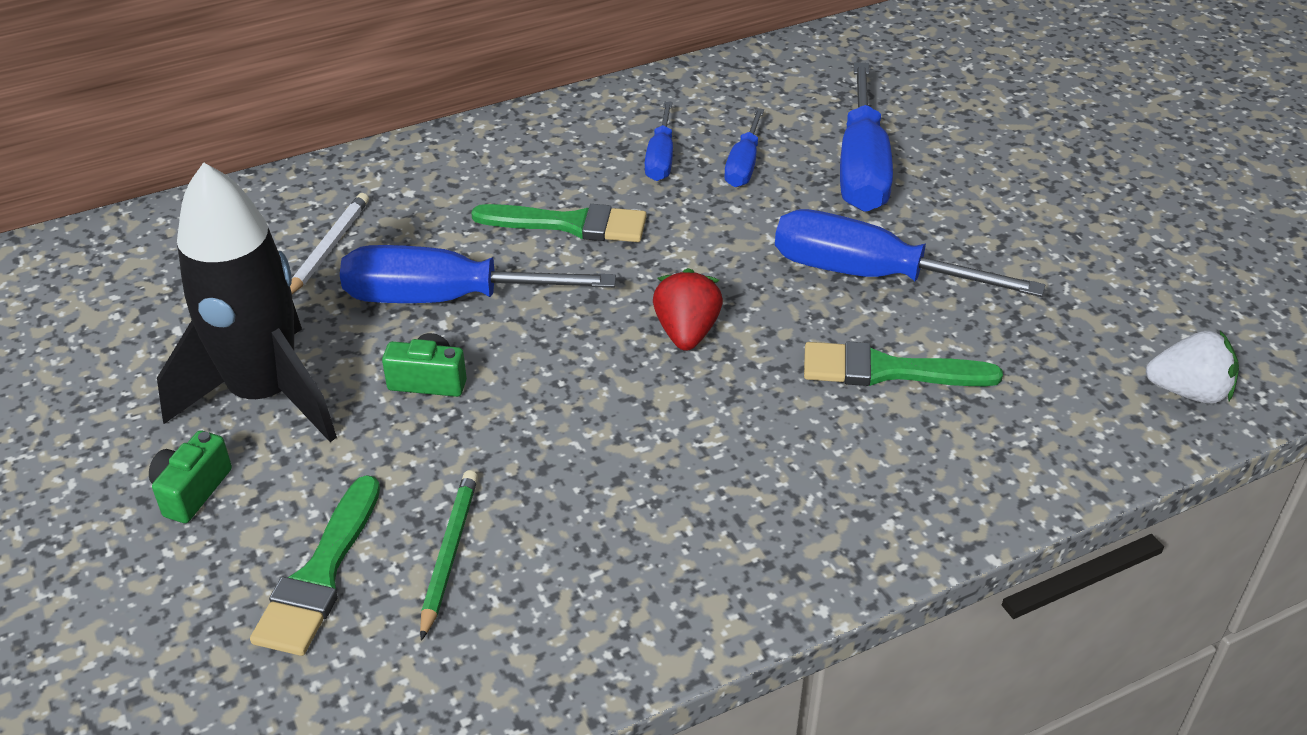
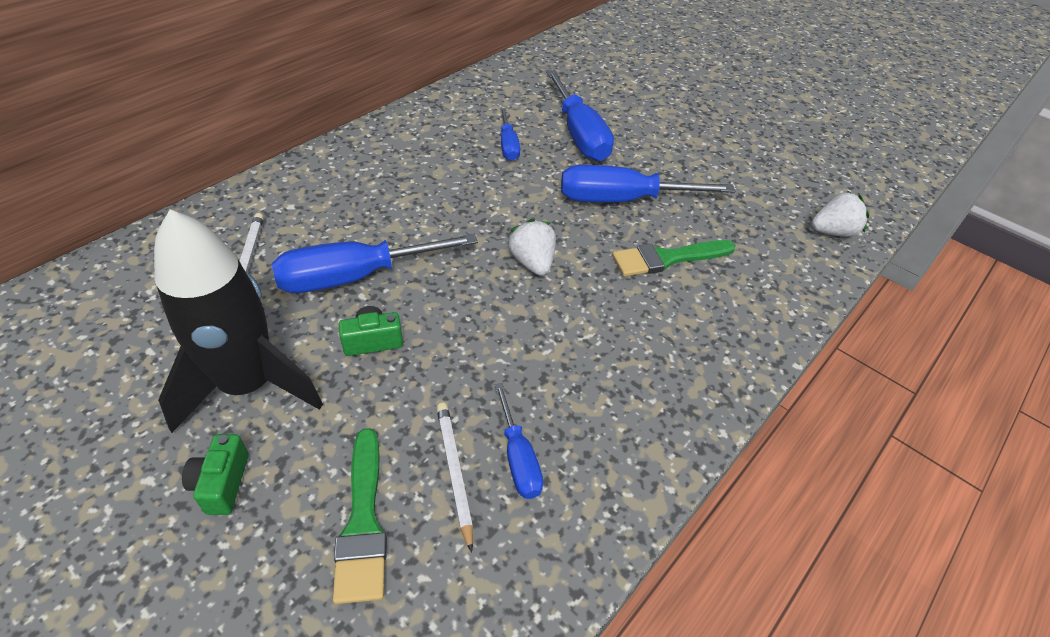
camera: 25 degrees left, 5 degrees up
green pencil [420,470,478,641] -> white pencil [437,403,473,553]
green brush [471,204,647,242] -> none
blue screwdriver [645,101,673,181] -> blue screwdriver moved to [495,383,543,499]
red strawberry [653,268,723,351] -> white strawberry [508,219,556,276]

